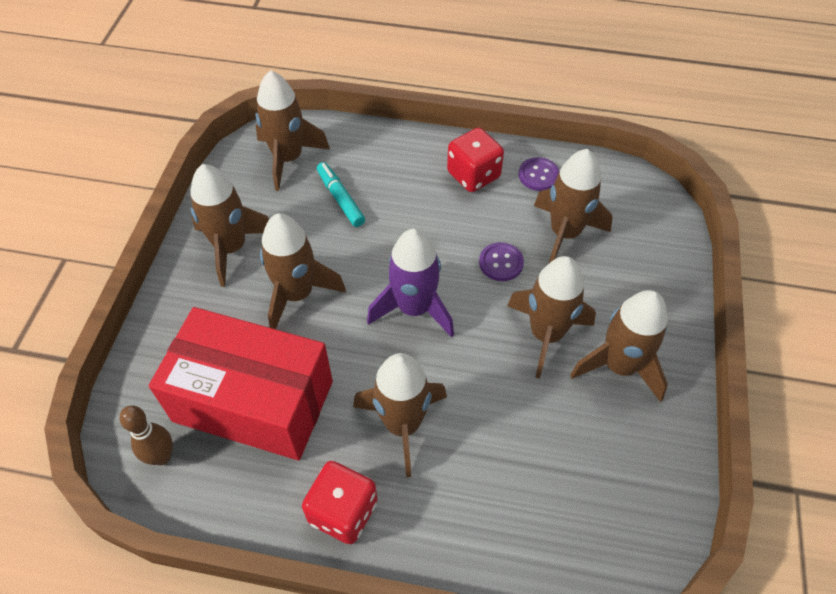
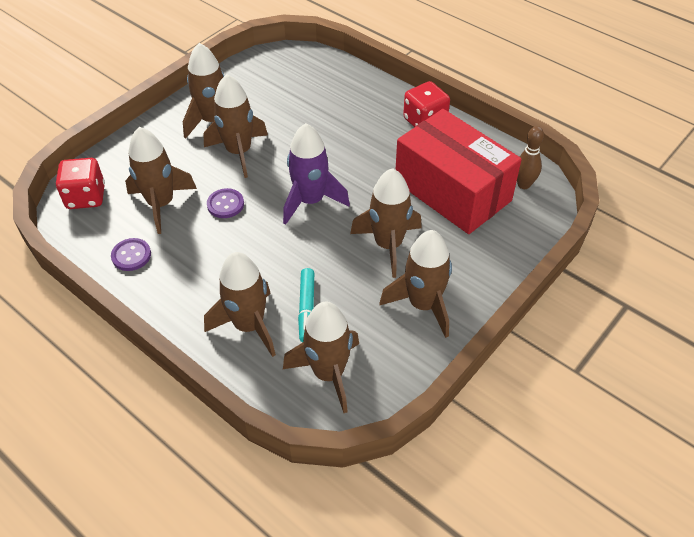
camera: 150 degrees left, 5 degrees down
brown rocket [353,353,447,477] -> brown rocket moved to [204,252,276,357]
red dice [447,128,504,192] -> red dice moved to [56,158,105,209]

